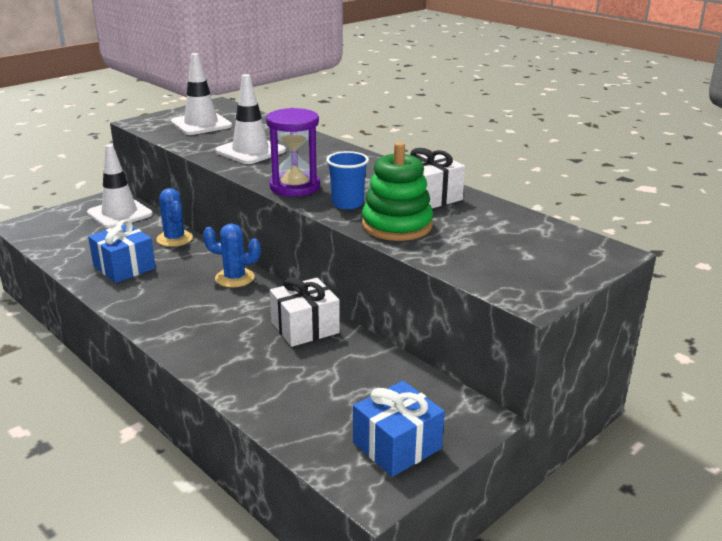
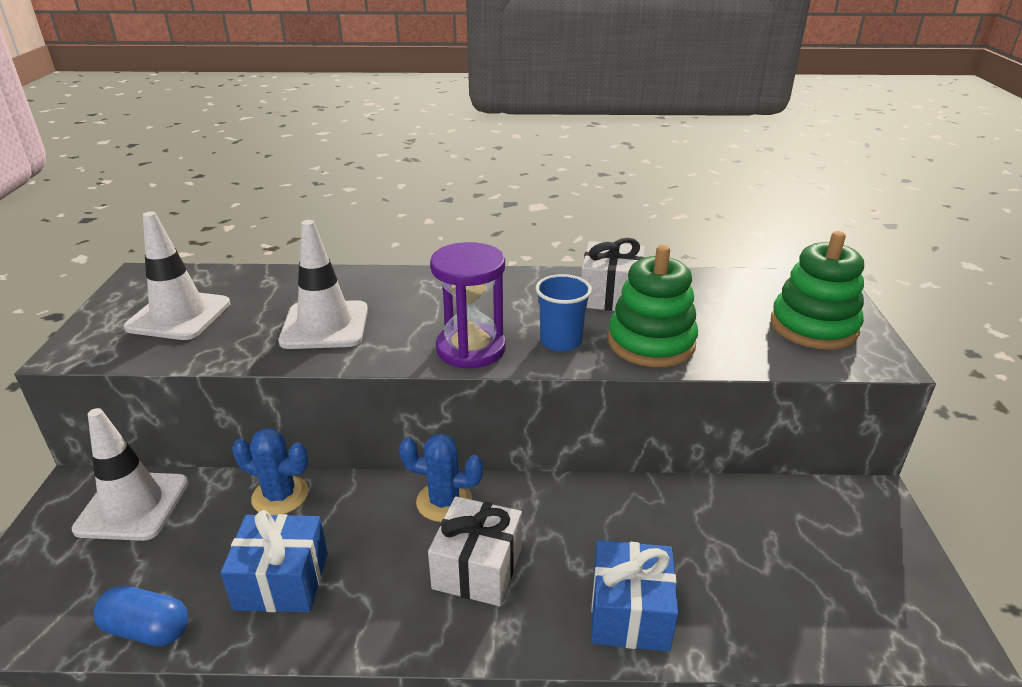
camera: 45 degrees left, 5 degrees up
blue cactus [203,223,261,288] -> blue cactus turned 45 degrees clockwise [399,433,483,522]
white gift [270,277,340,347] -> white gift moved to [428,496,522,606]
blue gift [353,381,445,477] -> blue gift moved to [591,540,678,652]
none -> blue capsule [94,586,189,646]
none -> green stacking toy [771,231,864,349]

